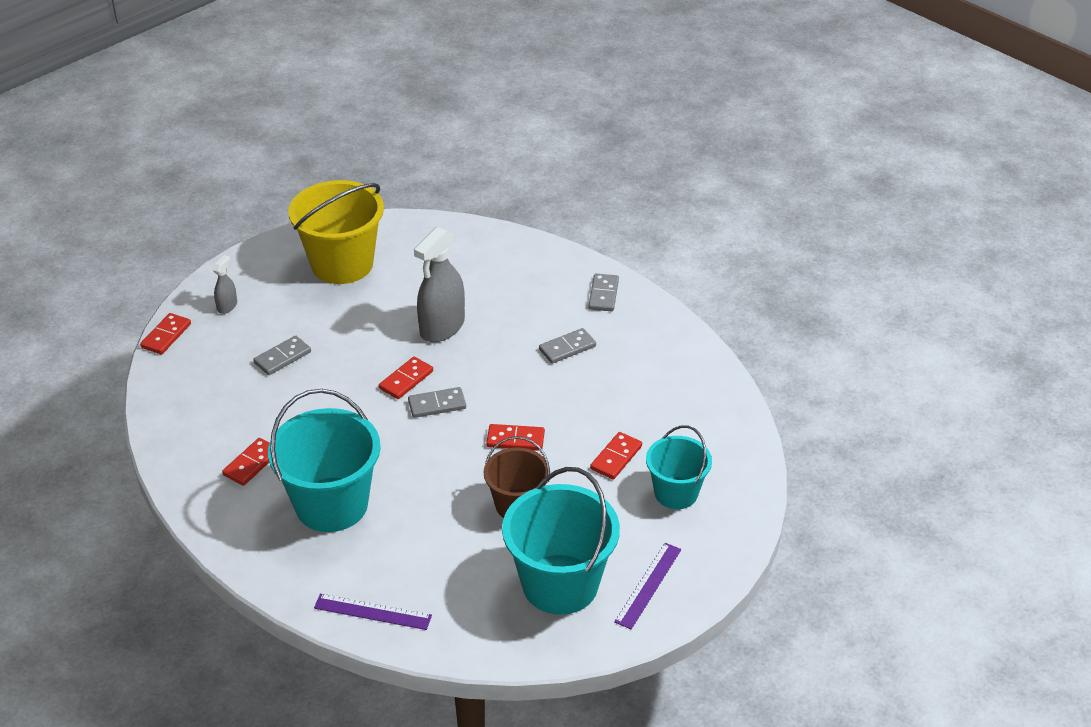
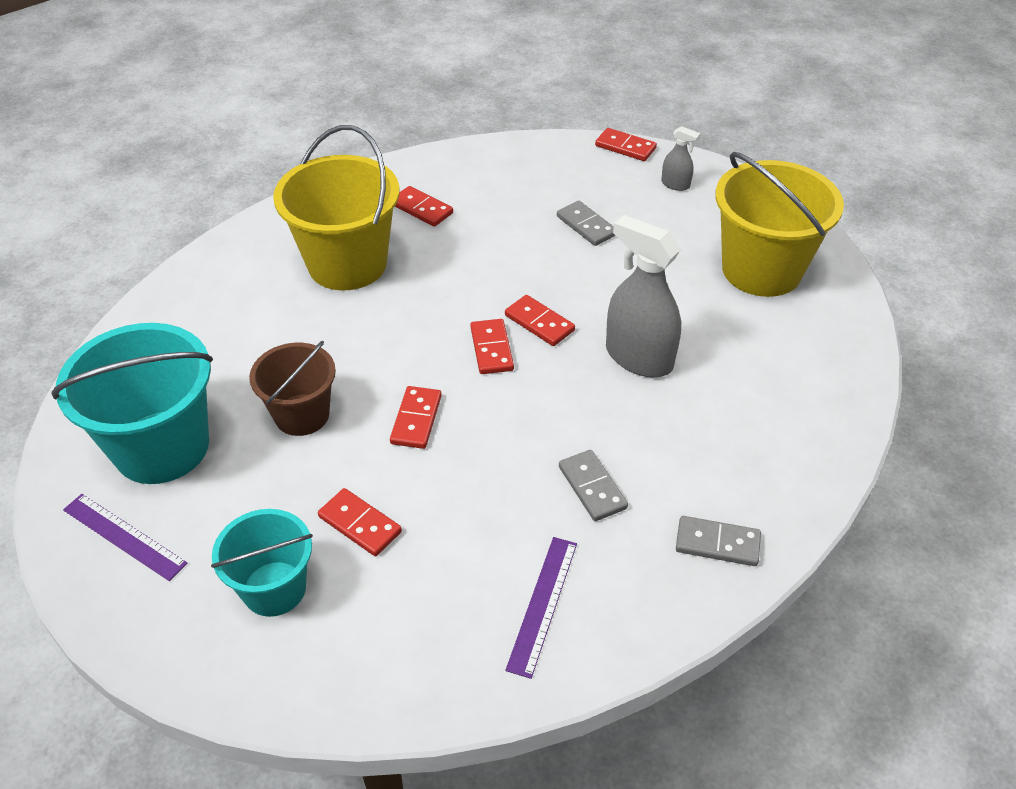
camera: 95 degrees right, 5 degrees up
turquoise bucket [268,389,381,532] -> yellow bucket [273,125,400,290]
purple ruler [314,594,432,630] -> purple ruler moved to [505,537,577,679]
grey domino [408,387,466,418] -> red domino [470,319,514,374]

